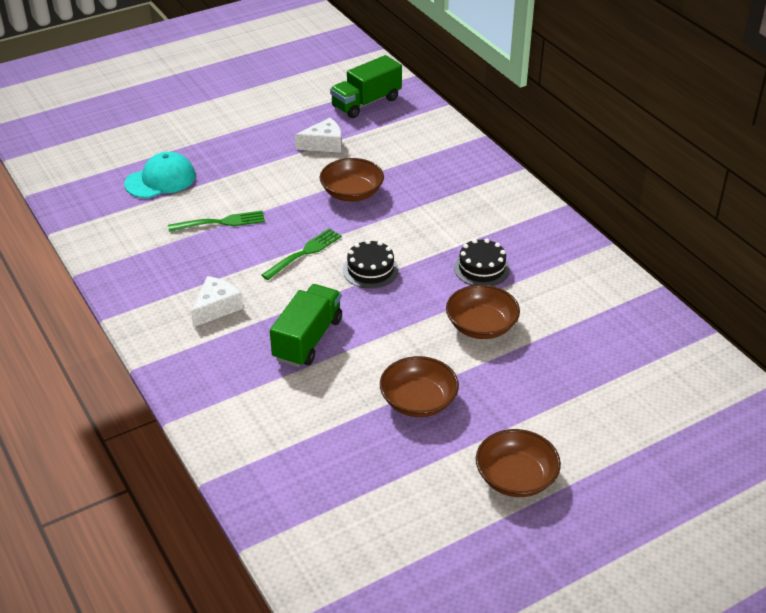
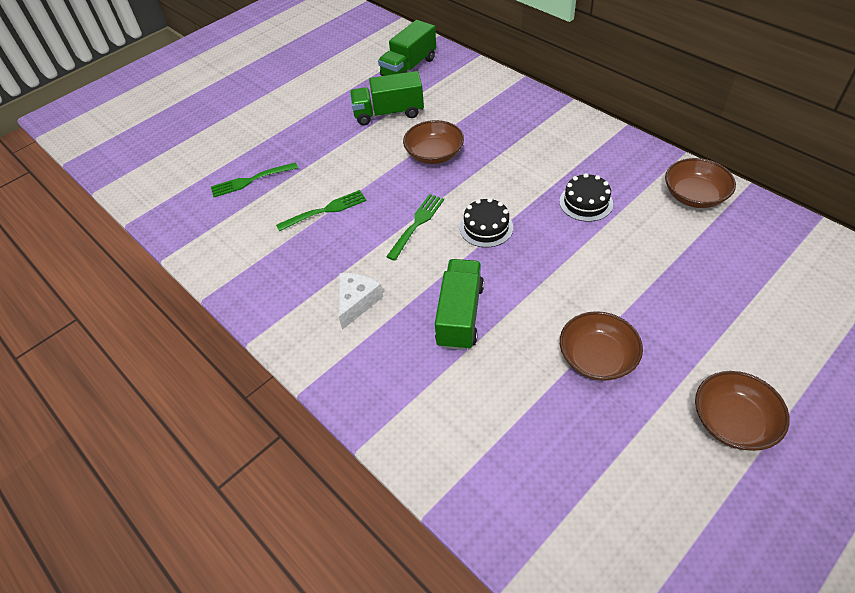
camera: 10 degrees left, 10 degrees up
turquoise cap [124,152,196,198] -> green fork [211,162,298,197]
white cheese [295,118,342,153] -> green truck [350,71,424,125]
brown bowl [446,285,520,339] -> brown bowl moved to [665,158,736,208]

